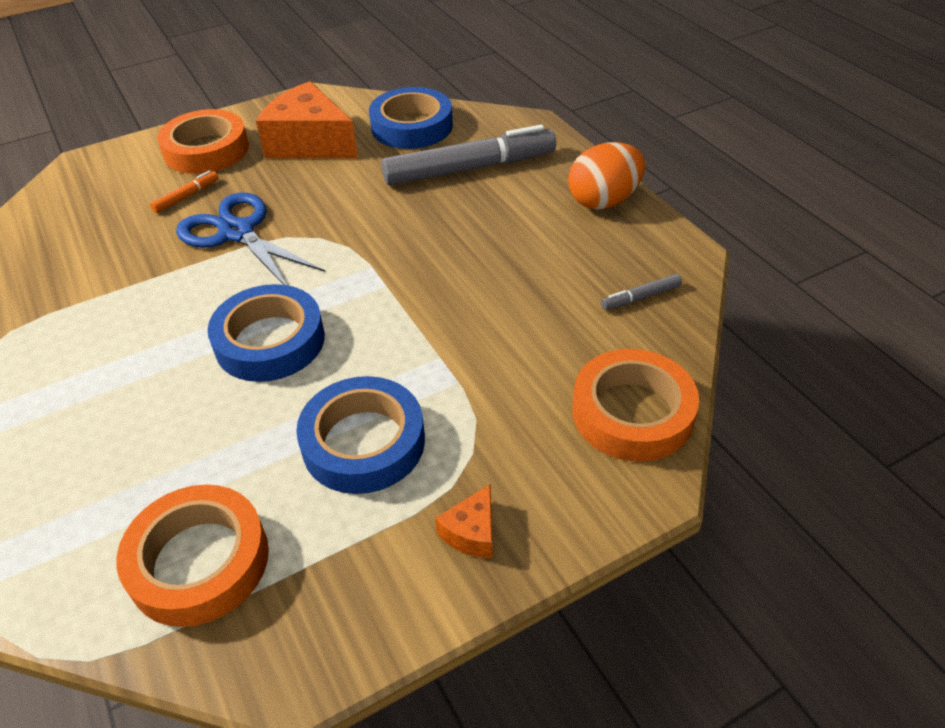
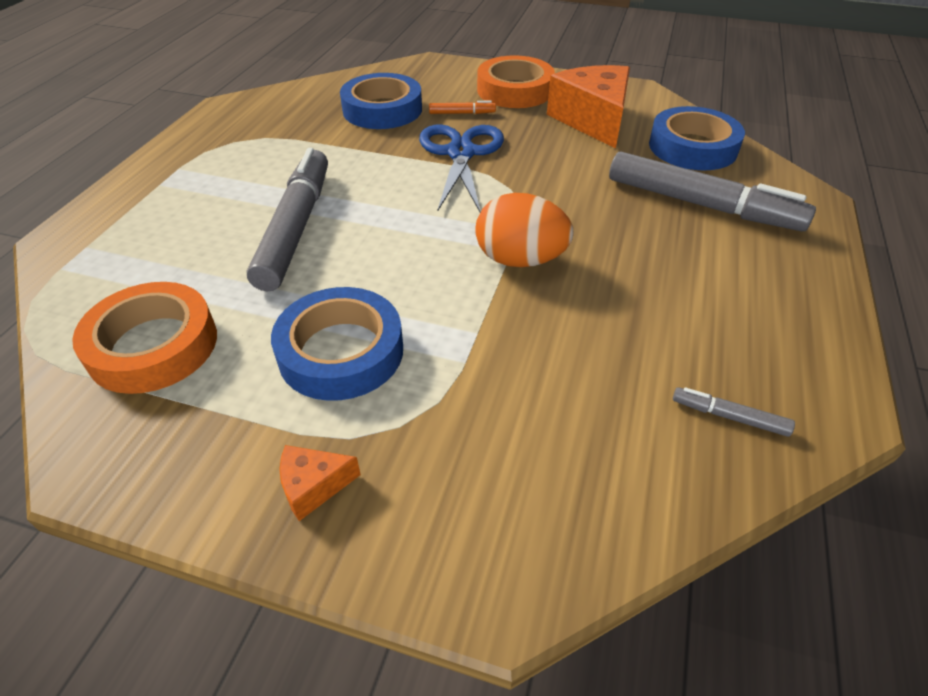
camera: 45 degrees right, 0 degrees up
blue tape [208,284,325,382] -> blue tape moved to [340,73,422,129]
orange egg [568,142,645,210] -> orange egg moved to [475,193,574,267]
orange tape [572,349,699,462] -> none
none -> grey marker [247,148,328,291]

